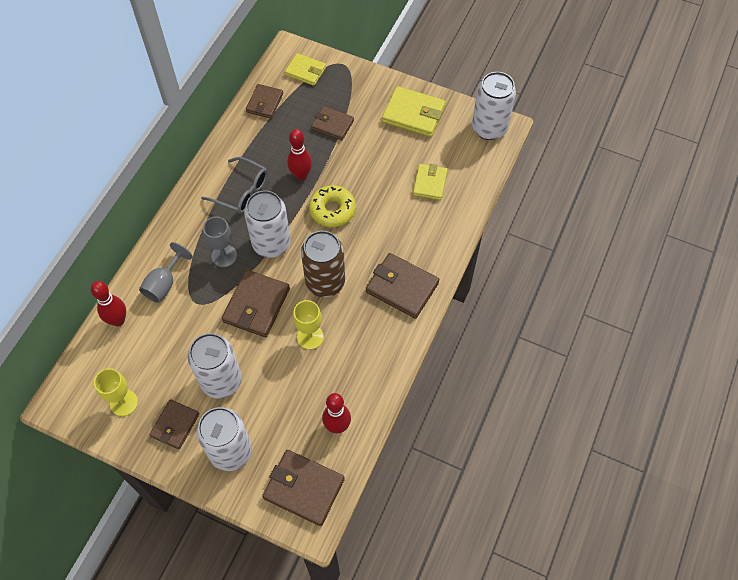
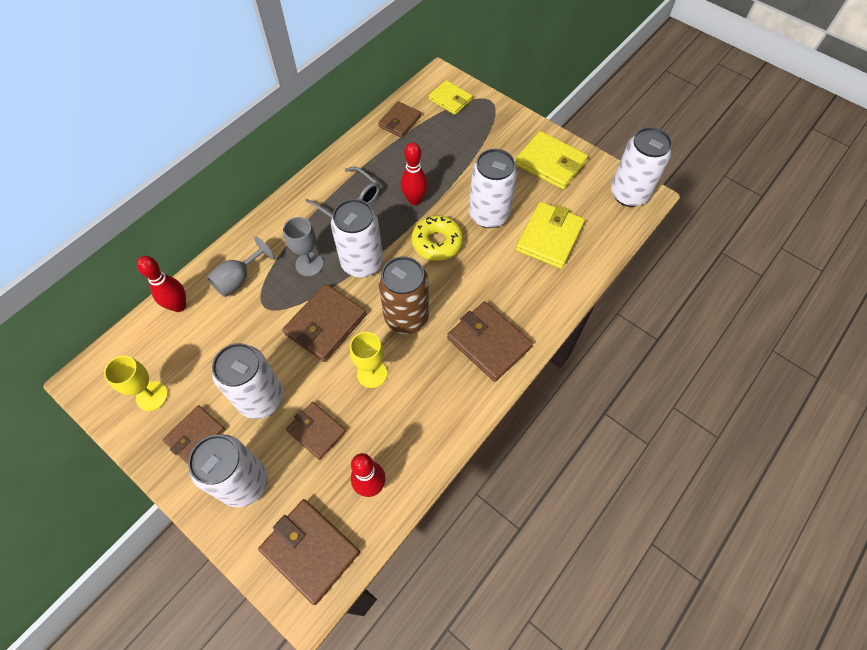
camera: 15 degrees right, 0 degrees up
brown wallet [311,106,354,140] -> brown wallet moved to [286,402,346,460]
yellow wallet [413,164,448,200] -> yellow wallet [516,202,585,269], size x1.54
none -> white can [469,149,517,228]

